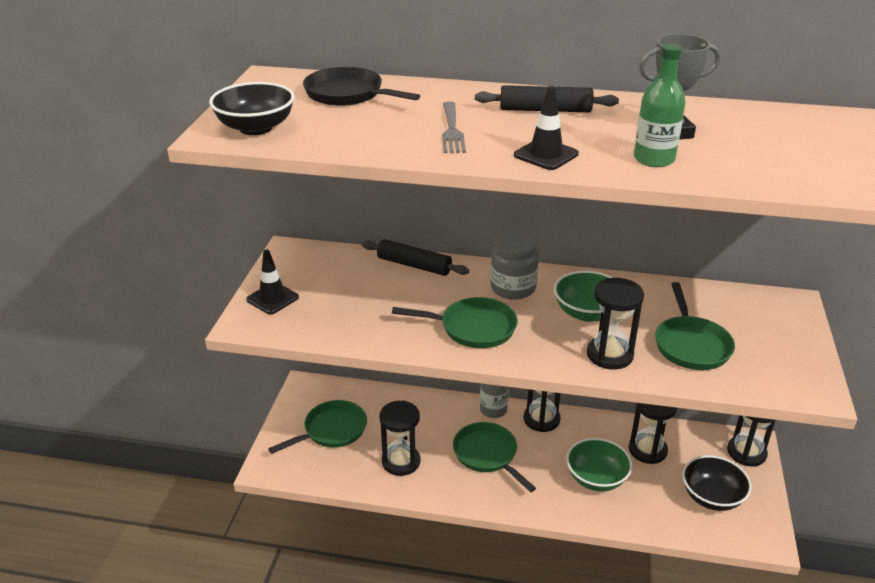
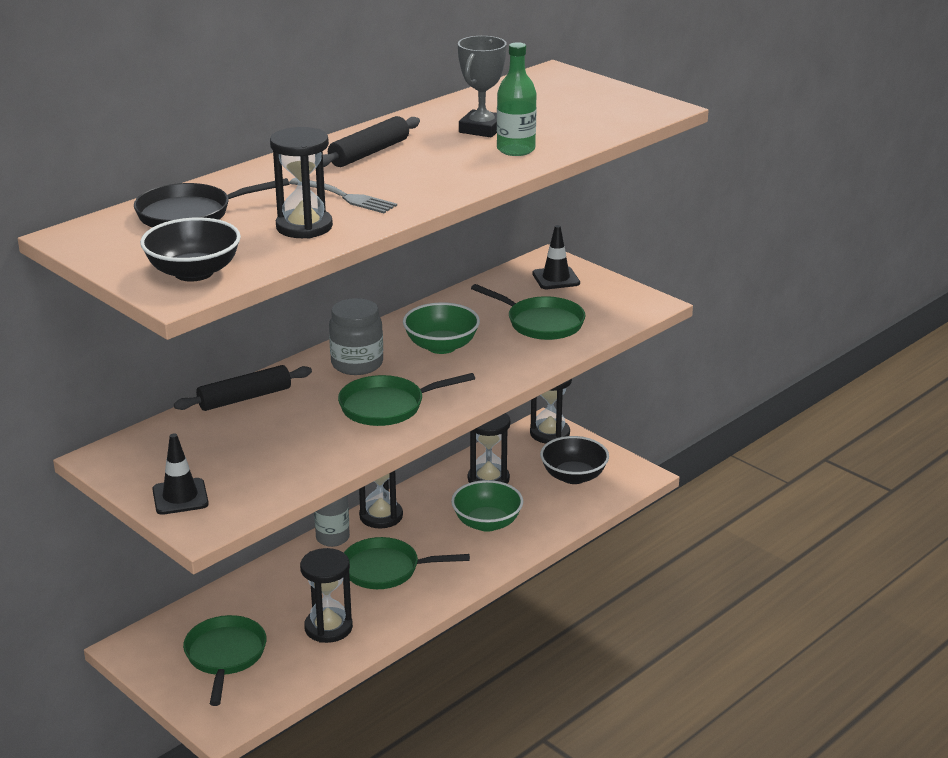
camera: 55 degrees left, 5 degrees down
green pan [392,297,518,348] -> green pan turned 150 degrees counterclockwise [338,373,475,426]
black traffic cone [514,86,579,170] -> black traffic cone moved to [532,225,580,289]
black hourglass [587,278,644,369] -> black hourglass moved to [270,127,333,239]

